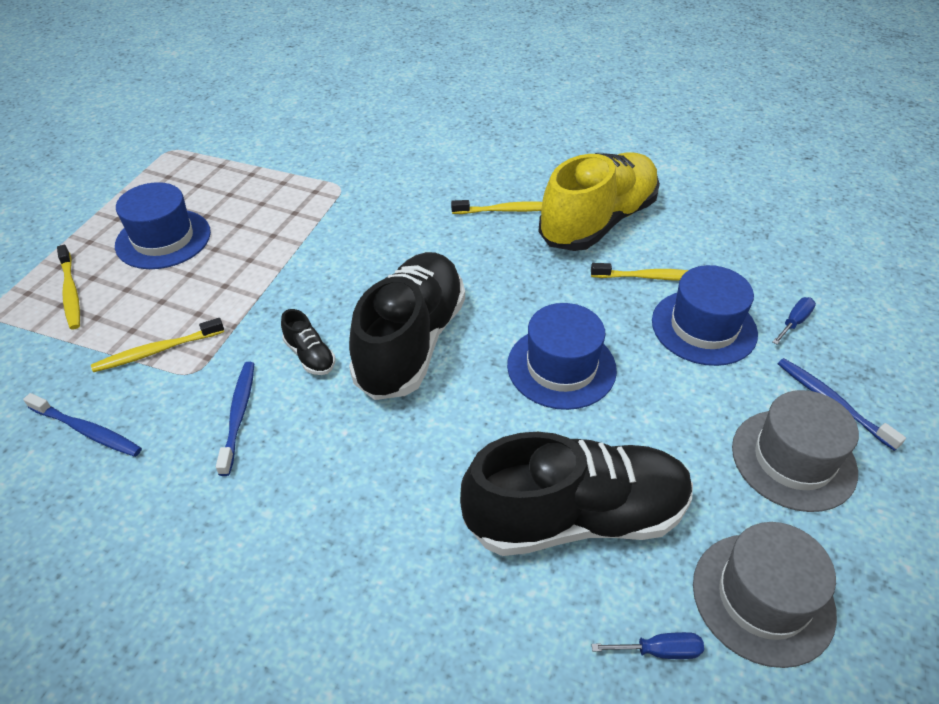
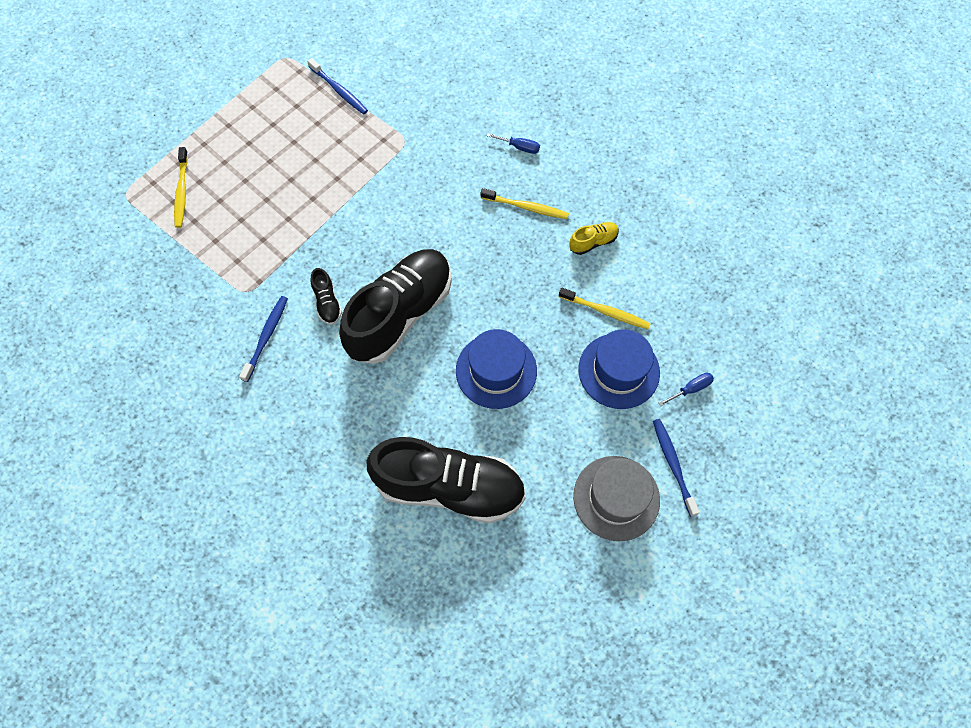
camera: 20 degrees right, 20 degrees up
blue toothbrush [23,393,142,457] -> blue toothbrush moved to [307,58,368,114]
yellow toothbrush [91,318,224,372] -> none
blue hat [115,182,211,269] -> none
yellow shoe [538,152,660,251] -> yellow shoe [569,222,619,255], size x0.40
blue screwdriver [592,632,704,659] -> blue screwdriver moved to [487,133,540,154]
grey hat [693,522,837,668] -> none

